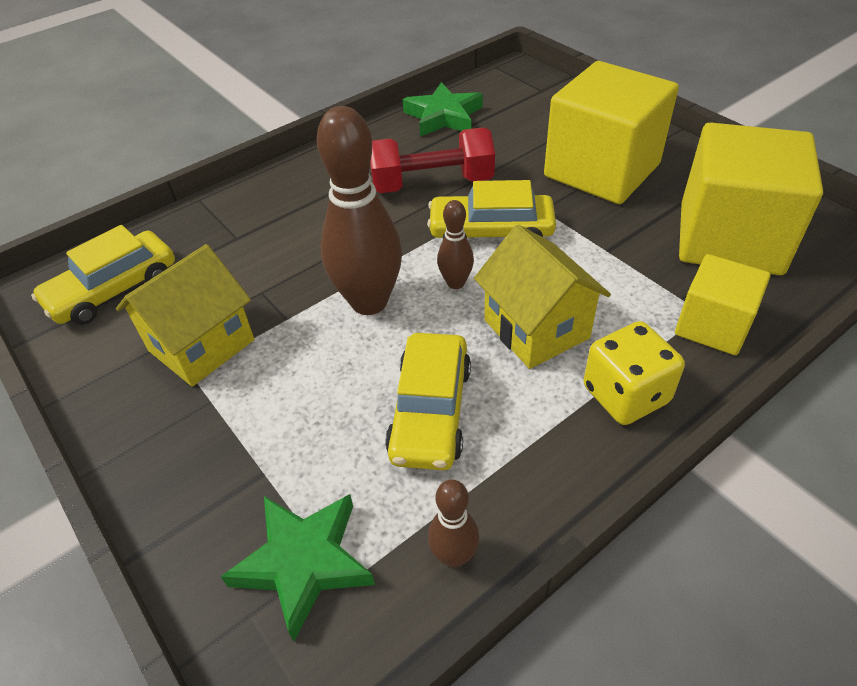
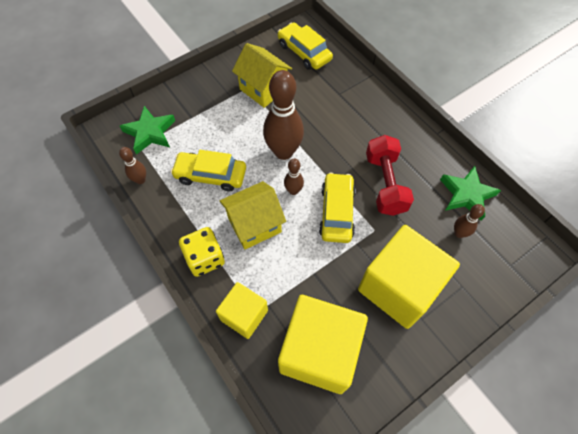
camera: 90 degrees right, 15 degrees up
none -> brown bowling pin [454,204,485,238]

